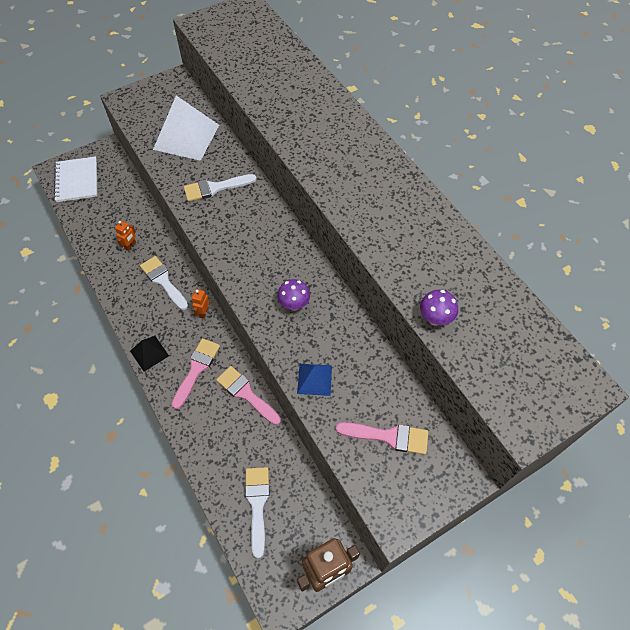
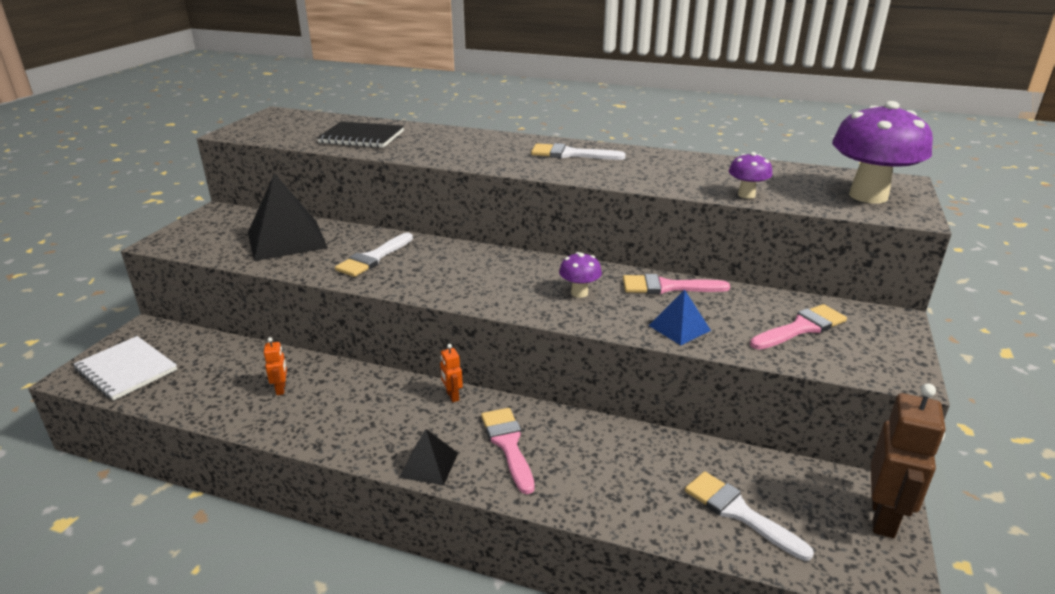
camera: 40 degrees left, 30 degrees down
white brush [140,256,188,310] -> white brush moved to [531,143,626,160]
white pyramid [153,95,219,161] -> black pyramid [248,173,328,261]
pink brush [216,366,281,425] -> pink brush moved to [623,274,730,294]
none -> black notebook [317,121,404,148]
none -> purple mushroom [832,101,933,204]

